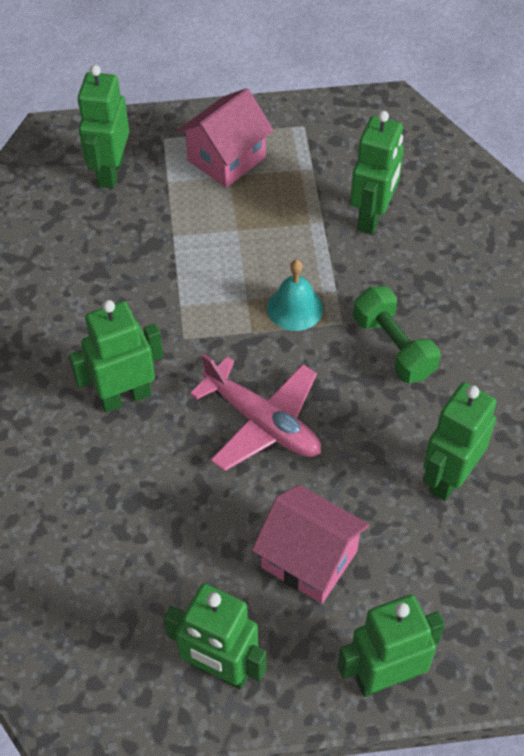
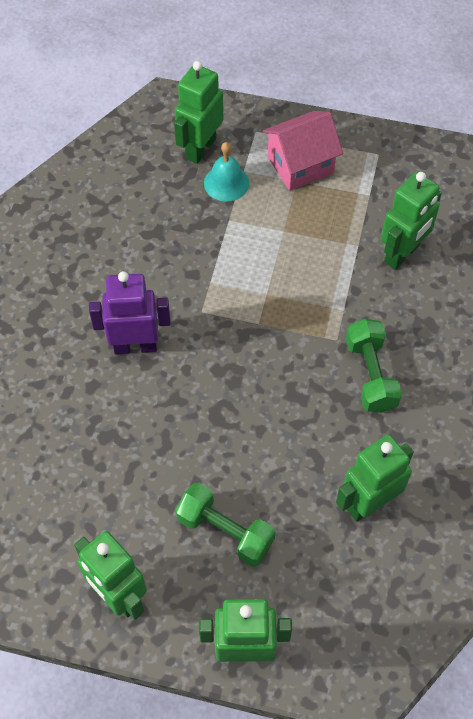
camera: 20 degrees right, 5 degrees up
green robot [69,300,163,412] -> purple robot [89,271,171,354]
pink plane [190,354,321,471] -> none
pink house [252,485,369,604] -> green dumbbell [176,483,275,566]
turquoise bell [267,260,323,331] -> turquoise bell moved to [204,142,249,202]

